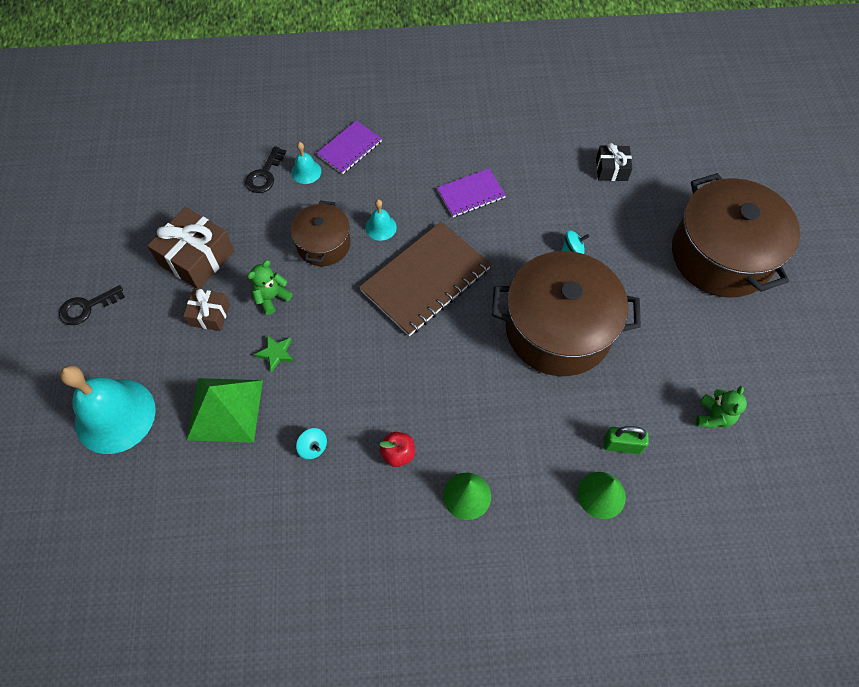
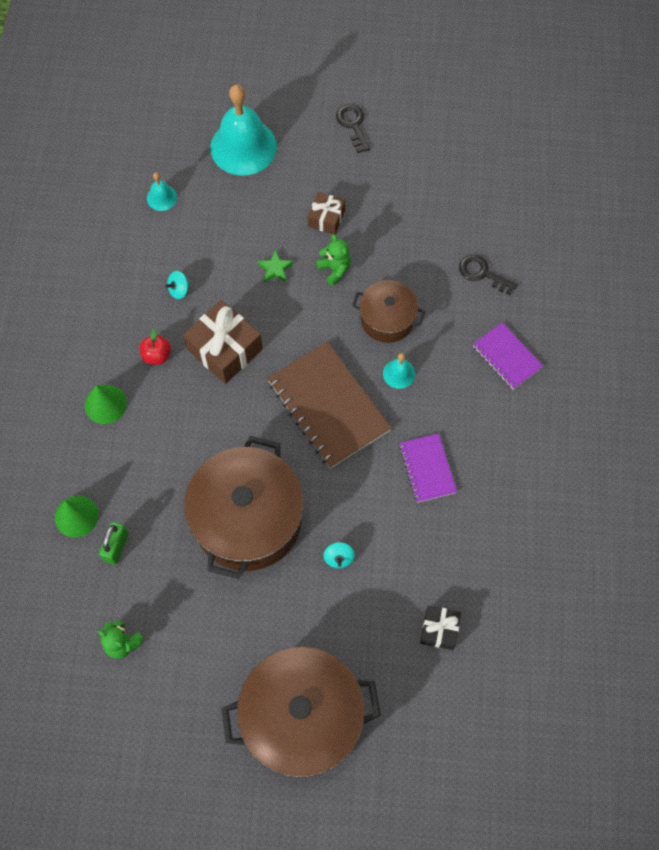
camera: 100 degrees right, 5 degrees up
brown gift [147,207,234,289] -> brown gift moved to [183,300,263,384]
green pyramid [187,378,263,443] -> none
turquoise bell [291,142,321,184] -> turquoise bell moved to [147,172,177,211]

